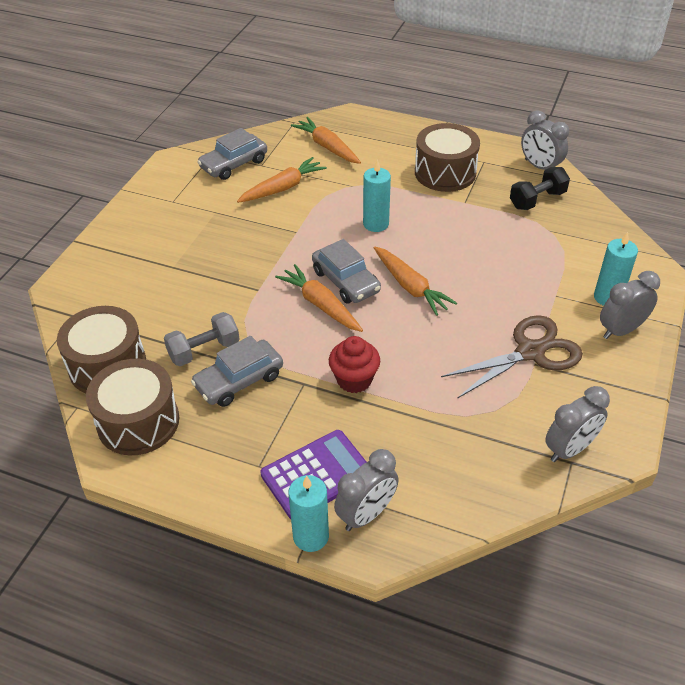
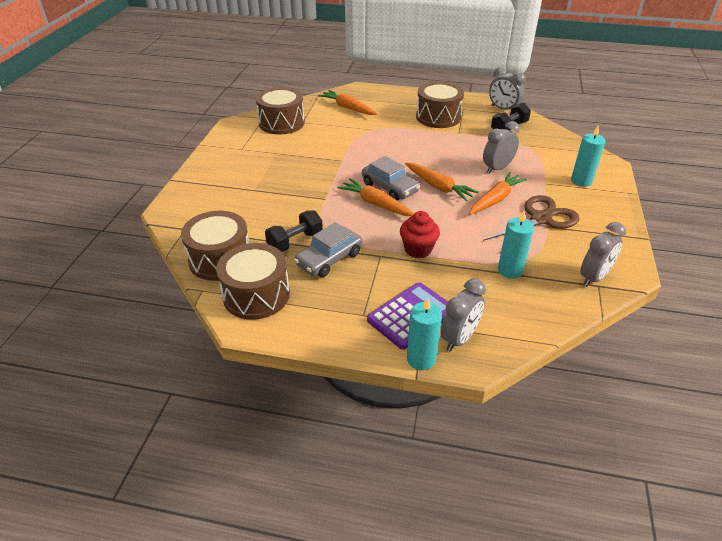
camera: 10 degrees left, 5 degrees down
grey dumbbell [164,312,240,366] -> black dumbbell [265,210,323,252]
grey car [197,128,267,180] -> brown drum [256,87,305,135]
orange carrot [237,157,327,203] -> orange carrot moved to [469,172,527,215]
turquoise candle [363,159,391,232] -> turquoise candle moved to [498,211,534,279]
grey clock [600,271,660,339] -> grey clock moved to [483,121,520,174]

